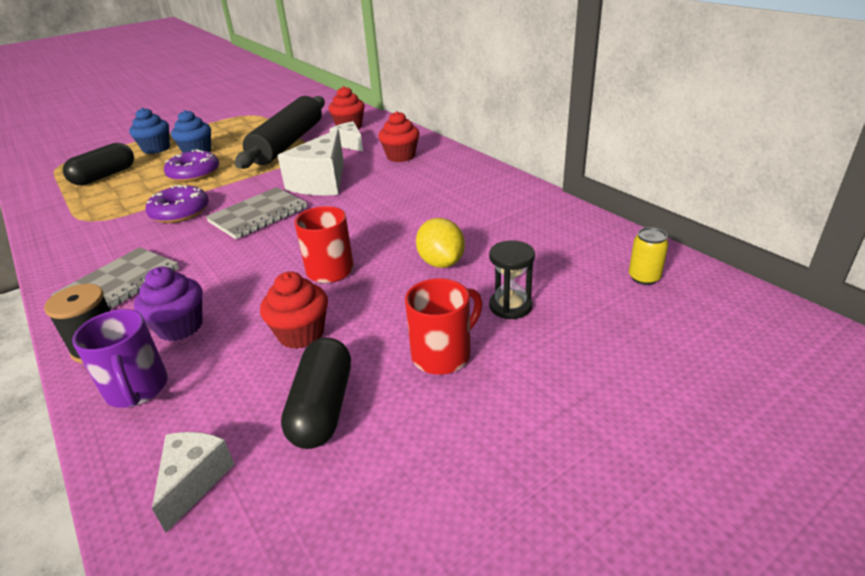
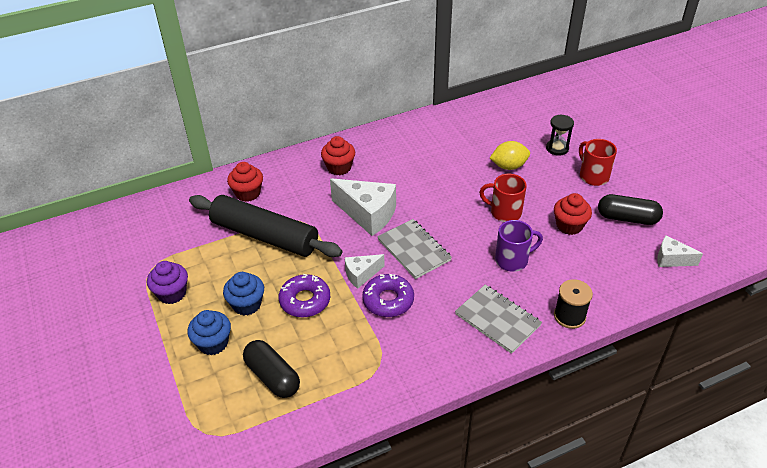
camera: 80 degrees left, 10 degrees up
purple mug [72,309,168,408] -> purple mug moved to [495,220,543,272]
purple cupcake [134,266,202,341] -> purple cupcake moved to [147,261,188,304]
white cheese [330,121,363,151] -> white cheese moved to [345,254,385,289]
yellow can [629,227,669,285] -> none

